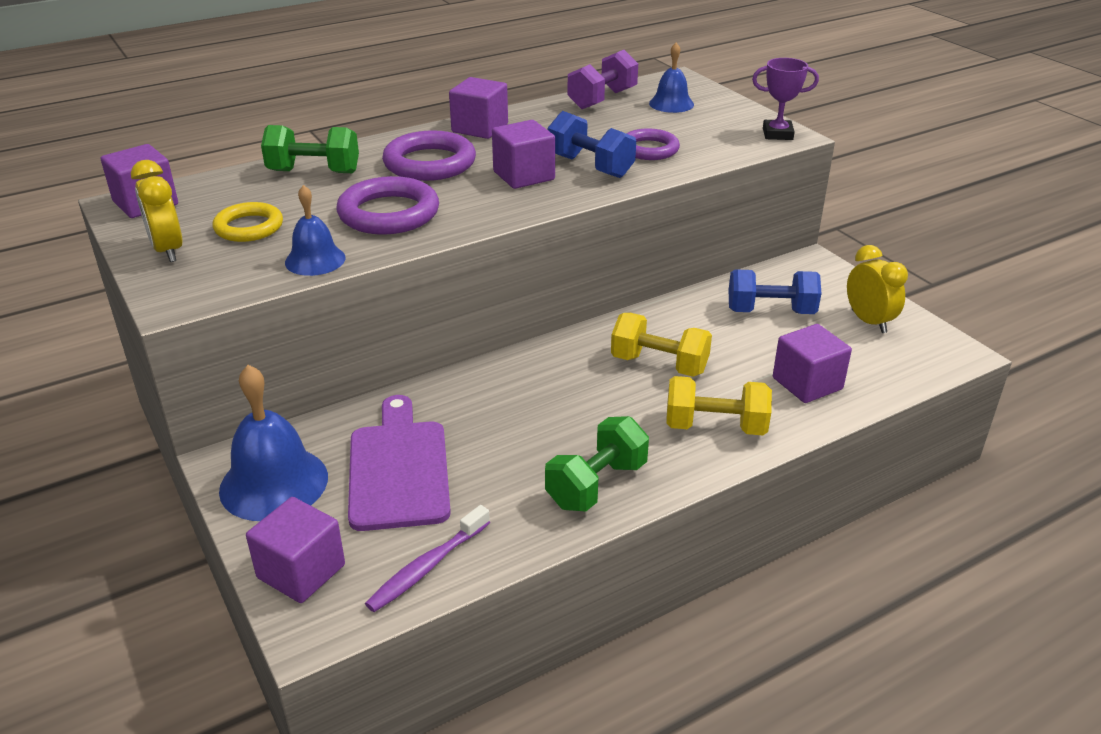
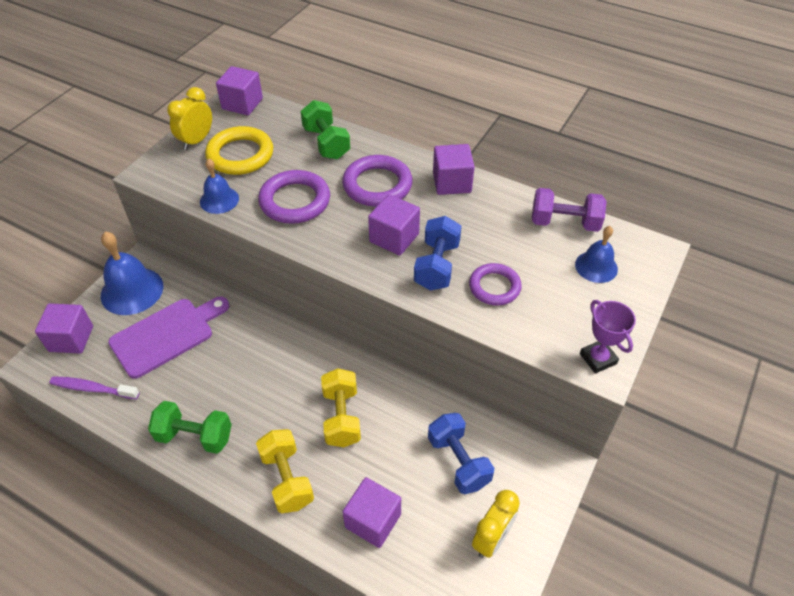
camera: 60 degrees right, 15 degrees up
yellow ring [212,202,283,242] -> yellow ring [205,126,273,175], size x1.52

